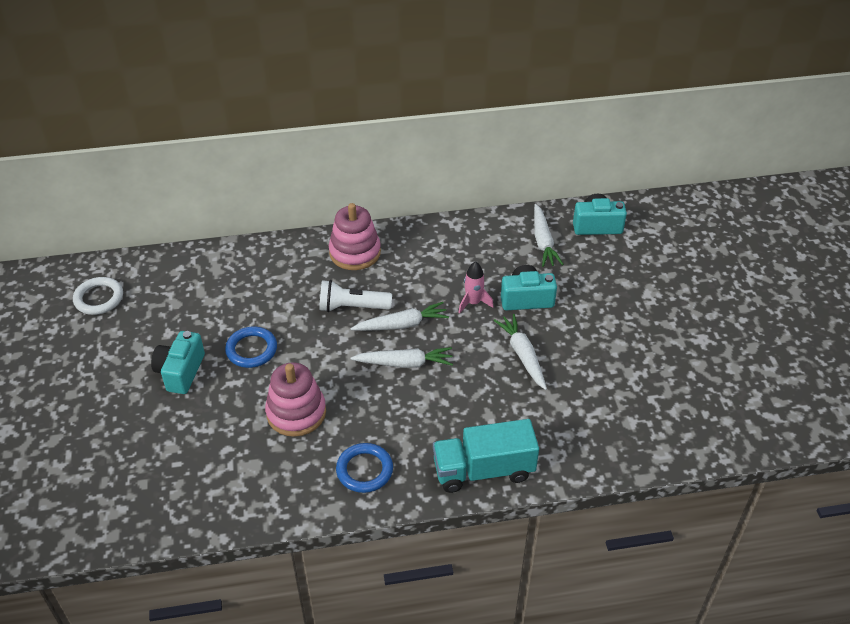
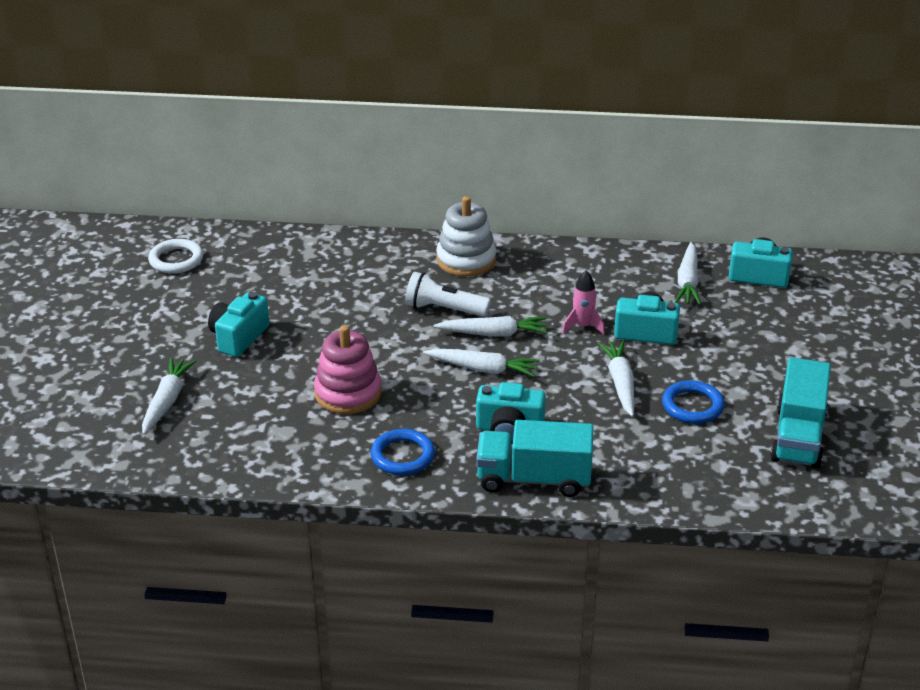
camera: 15 degrees right, 10 degrees down
blue ring [225,327,277,368] -> blue ring moved to [662,380,725,424]
pink stacking toy [329,203,381,270] -> white stacking toy [436,196,496,277]
none -> white carrot [142,357,196,435]
none -> turquoise camera [476,382,546,444]
none -> turquoise truck [770,357,831,468]

